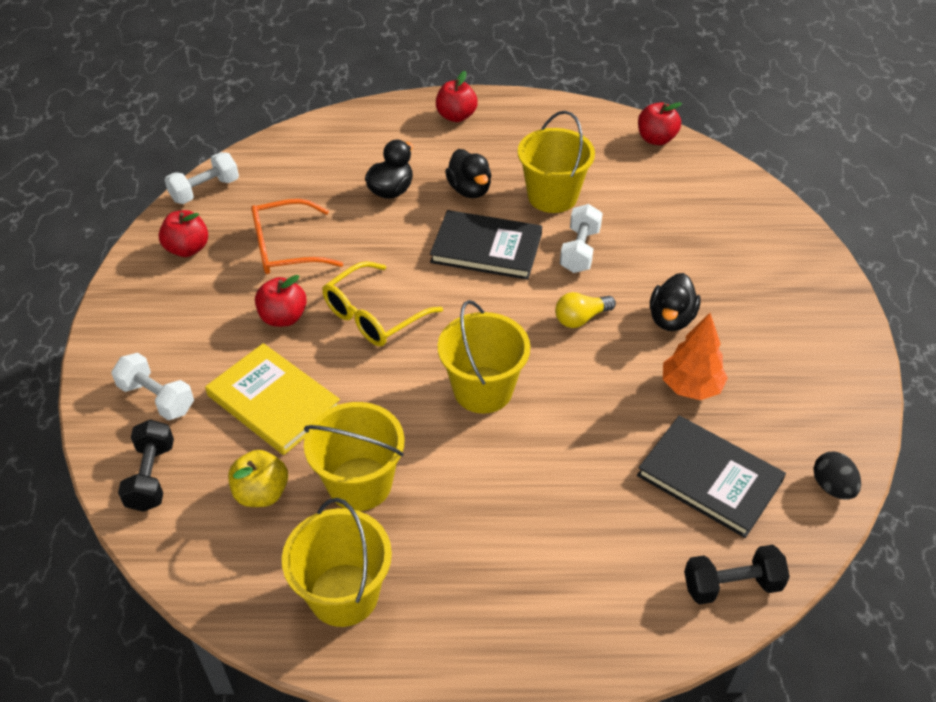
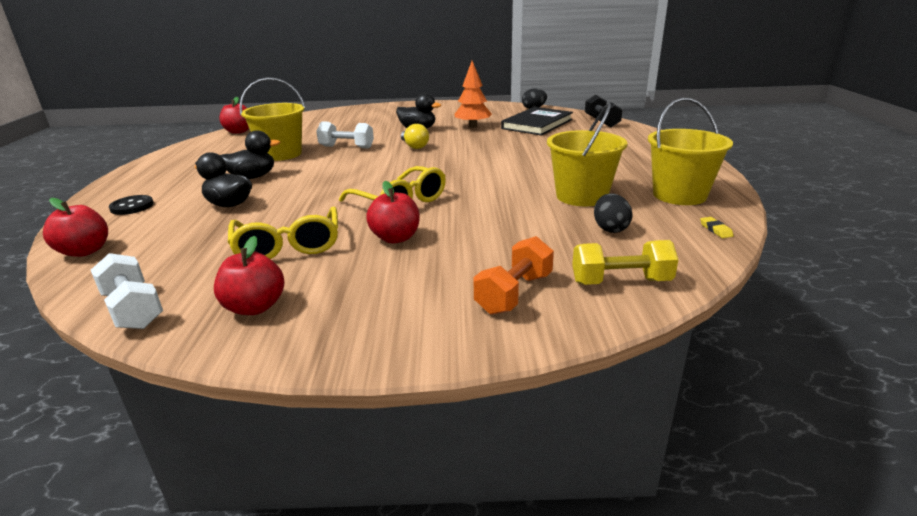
camera: 90 degrees left, 20 degrees down
white dumbbell [111,353,194,420] -> orange dumbbell [473,236,554,315]
black dumbbell [118,419,174,512] -> yellow dumbbell [572,240,678,285]
yellow book [205,343,340,455] -> none
yellow apple [228,450,288,507] -> black egg [594,193,633,233]
orange glasses [251,199,343,274] -> yellow glasses [228,206,338,259]
black book [430,210,542,280] -> none
red apple [436,71,478,122] -> red apple moved to [43,198,108,257]
yellow bucket [438,300,530,414] -> none
none -> black button [109,195,154,215]
none -> yellow eraser [700,217,734,238]

